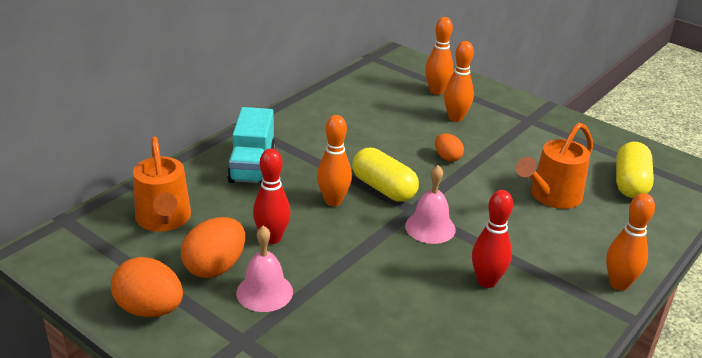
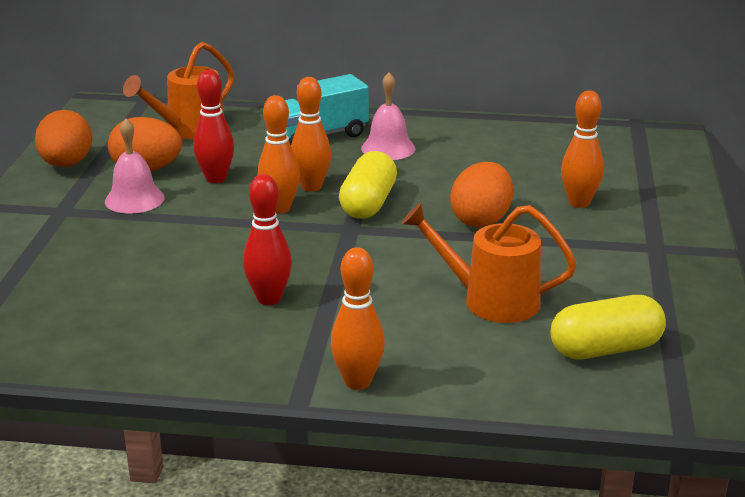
camera: 60 degrees right, 5 degrees down
pink bell [405,165,456,244] -> pink bell moved to [361,72,416,160]
orange bowling pin [425,17,454,95] -> orange bowling pin moved to [257,95,300,213]
orange egg [435,133,464,162] -> orange egg [450,162,513,228], size x1.73

